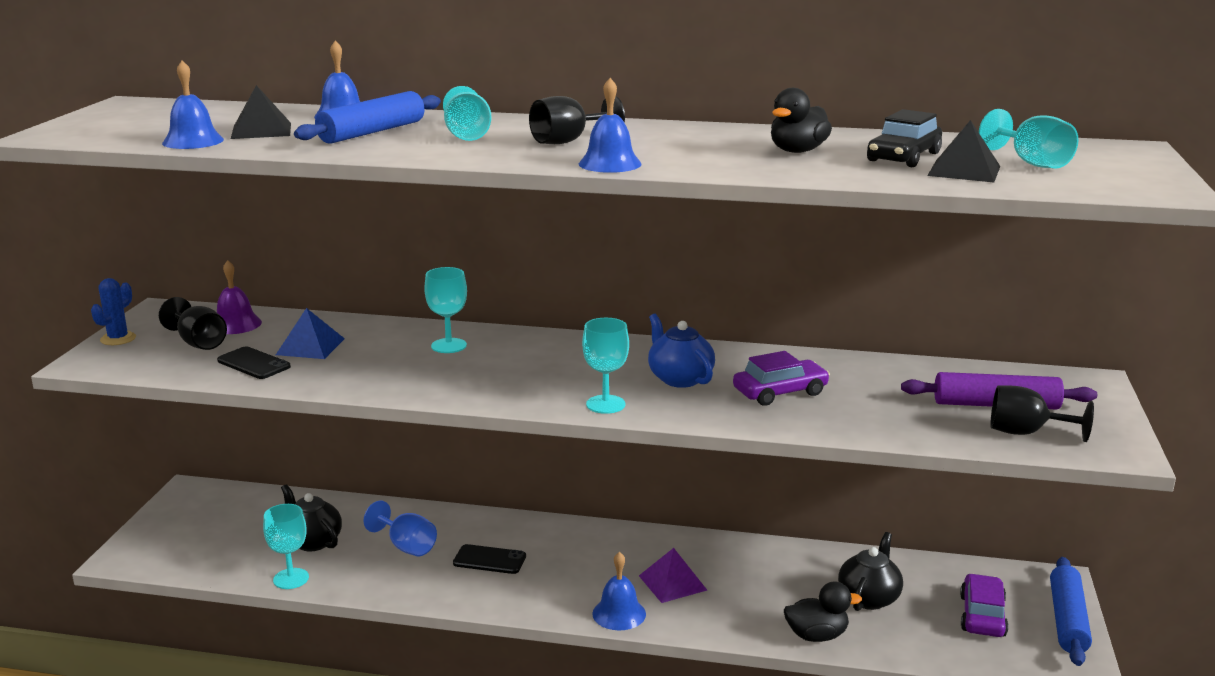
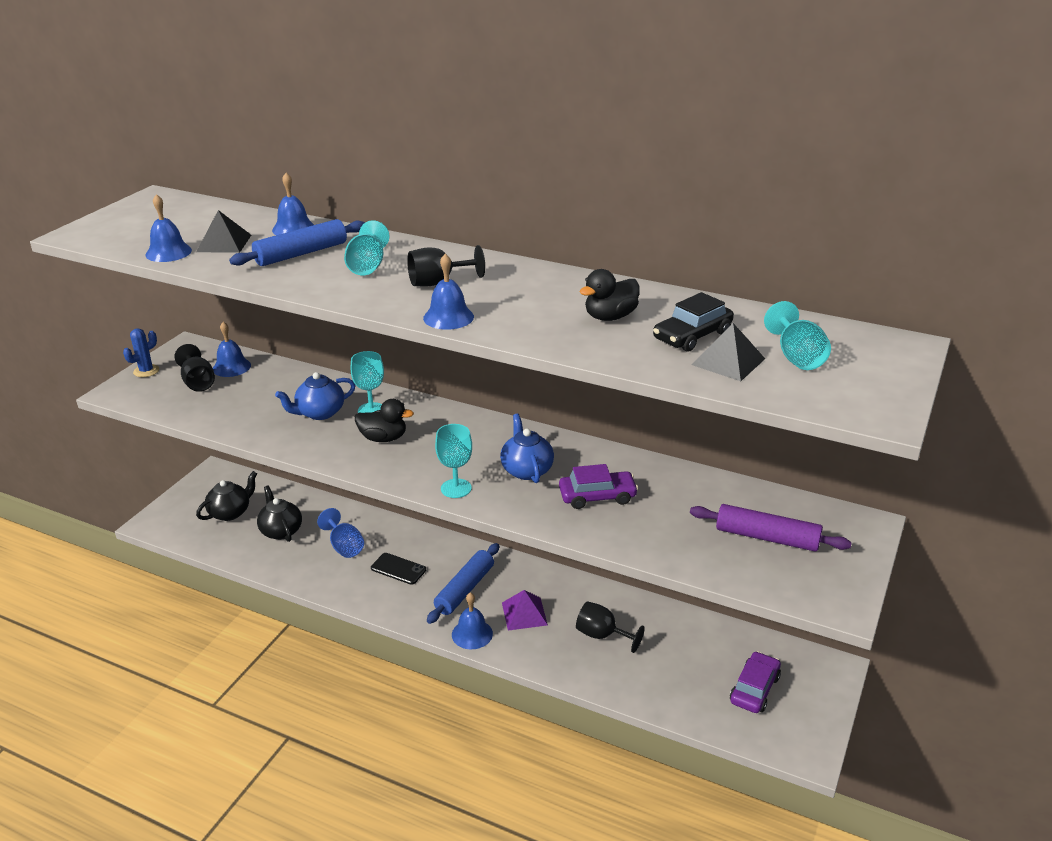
camera: 15 degrees right, 10 degrees up
purple bell [217,260,262,334] -> blue bell [213,322,251,377]
black phone [217,346,291,379] -> none
turquoise goblet [263,504,309,589] -> none
blue pyramid [276,308,345,359] -> none
black duck [784,581,862,642] -> black duck moved to [355,399,414,442]
black teapot [838,532,903,611] -> black teapot moved to [196,471,257,521]
black goblet [990,385,1094,442] -> black goblet moved to [576,602,645,653]
blue rolling pin [1050,557,1092,666] -> blue rolling pin moved to [427,543,499,624]
none -> blue teapot [275,372,356,420]

